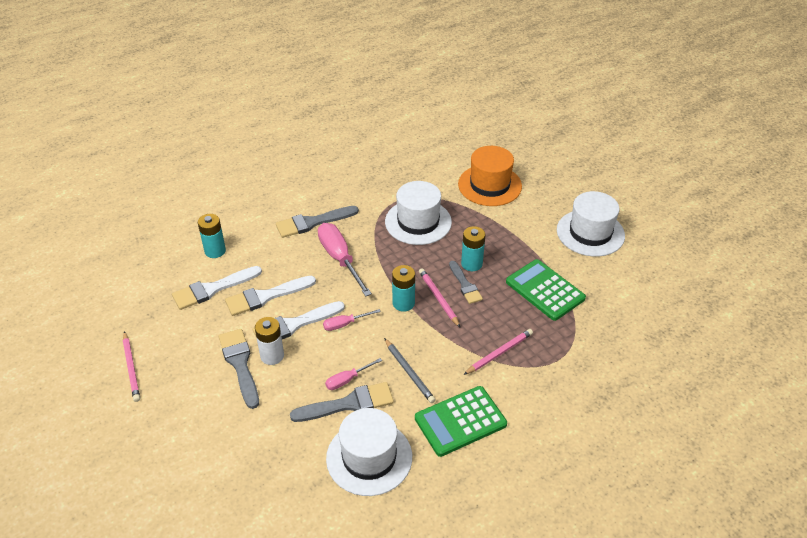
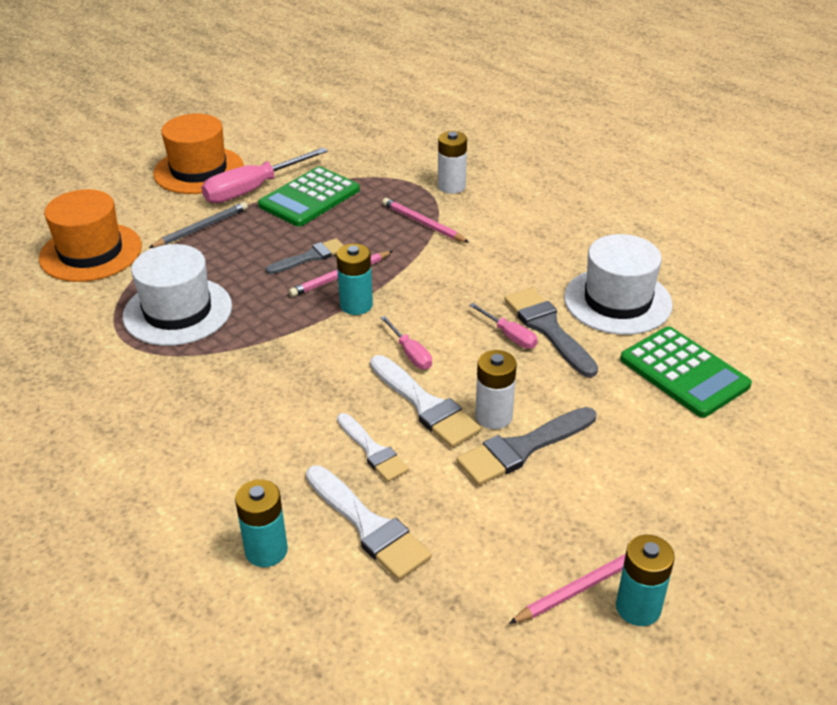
camera: 100 degrees left, 5 degrees down
white brush [225,276,316,316] -> white brush [337,413,409,482], size x0.66
grey brush [276,206,359,238] -> none
pink screwdriver [318,223,372,297] -> pink screwdriver moved to [201,148,328,203]
grey pencil [384,338,436,403] -> grey pencil moved to [149,202,248,248]
green calculator [415,386,507,457] -> green calculator moved to [620,326,752,418]
turquoise battery [461,226,485,271] -> turquoise battery moved to [616,535,675,626]
white hat [557,191,625,257] -> orange hat [153,114,244,194]
none -> white battery [438,131,467,194]

